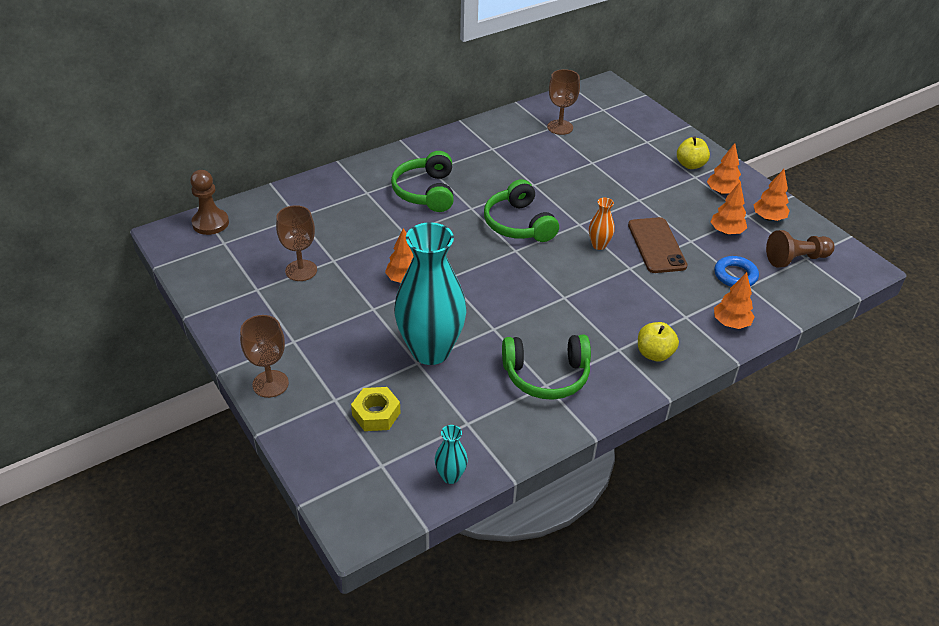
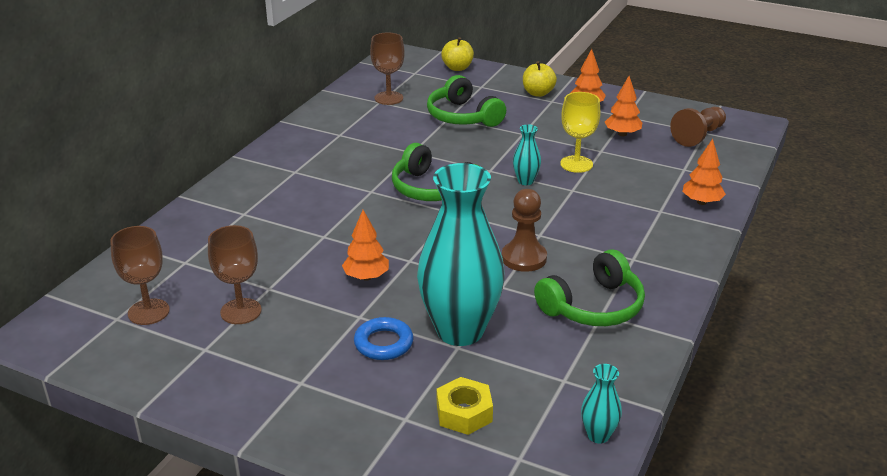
camera: 30 degrees left, 10 degrees down
brown pawn [190,170,229,235] -> brown pawn moved to [502,189,547,272]
brown goblet [240,315,289,398] -> brown goblet moved to [110,226,170,325]
green headphones [391,151,454,212] -> green headphones moved to [427,75,506,127]
orange vase [589,198,614,250] -> turquoise vase [513,125,541,185]
brown phone [628,217,688,273] -> yellow goblet [560,92,600,173]
yellow apple [638,322,679,362] -> yellow apple moved to [441,37,474,71]
blue ring [714,256,759,287] -> blue ring moved to [354,317,414,360]
orange tree [754,169,790,221] -> none

